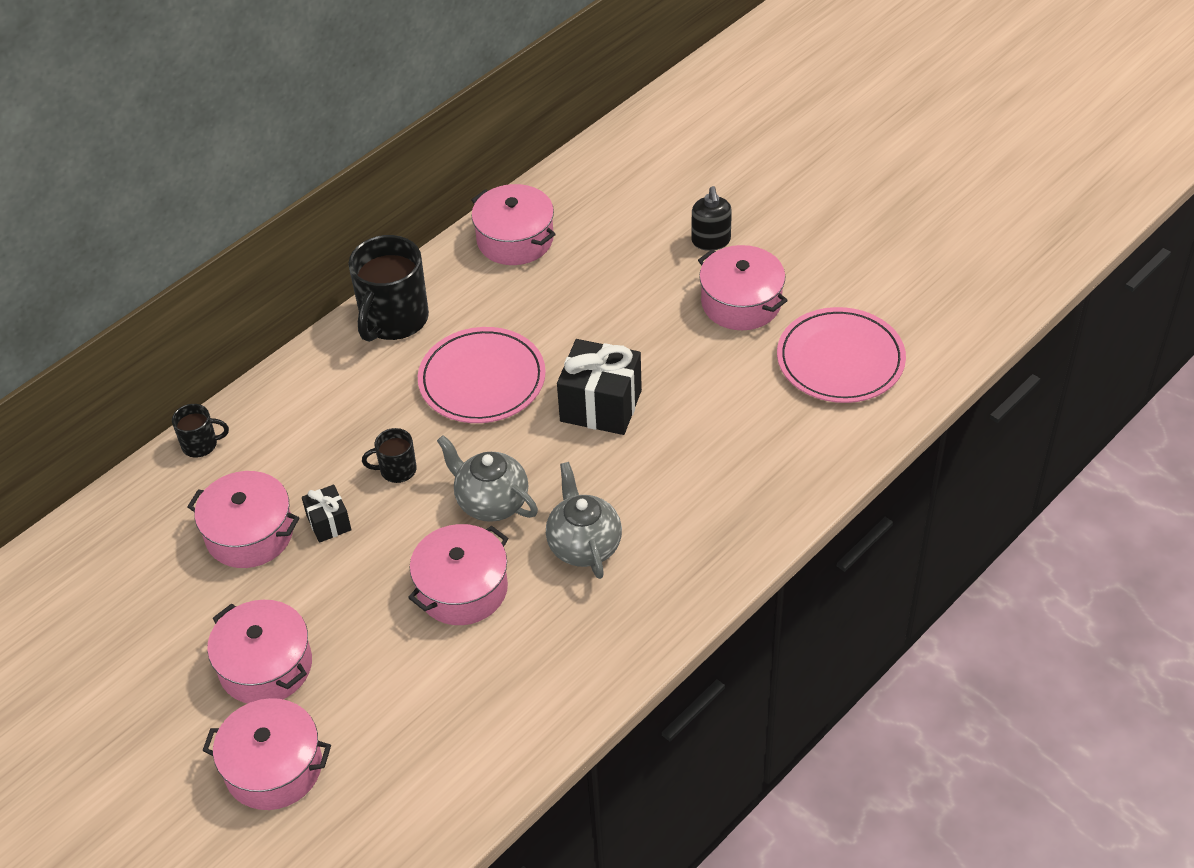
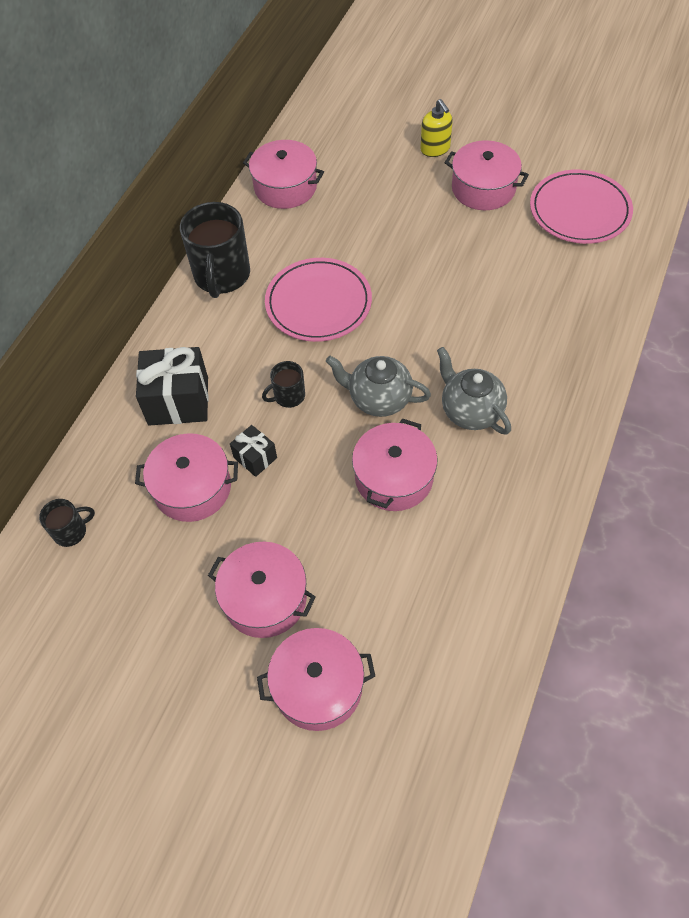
camera: 20 degrees left, 10 degrees up
black mug [172,404,229,458] -> black mug moved to [39,499,95,547]
black gift [557,339,642,435] -> black gift moved to [136,347,209,426]
black soap dispenser [692,186,732,251] -> yellow soap dispenser [420,99,453,157]

